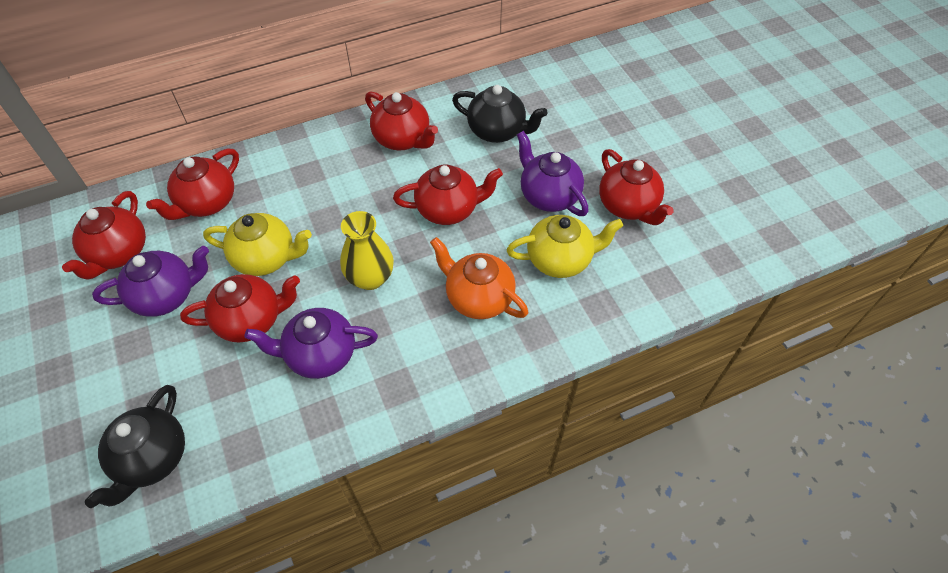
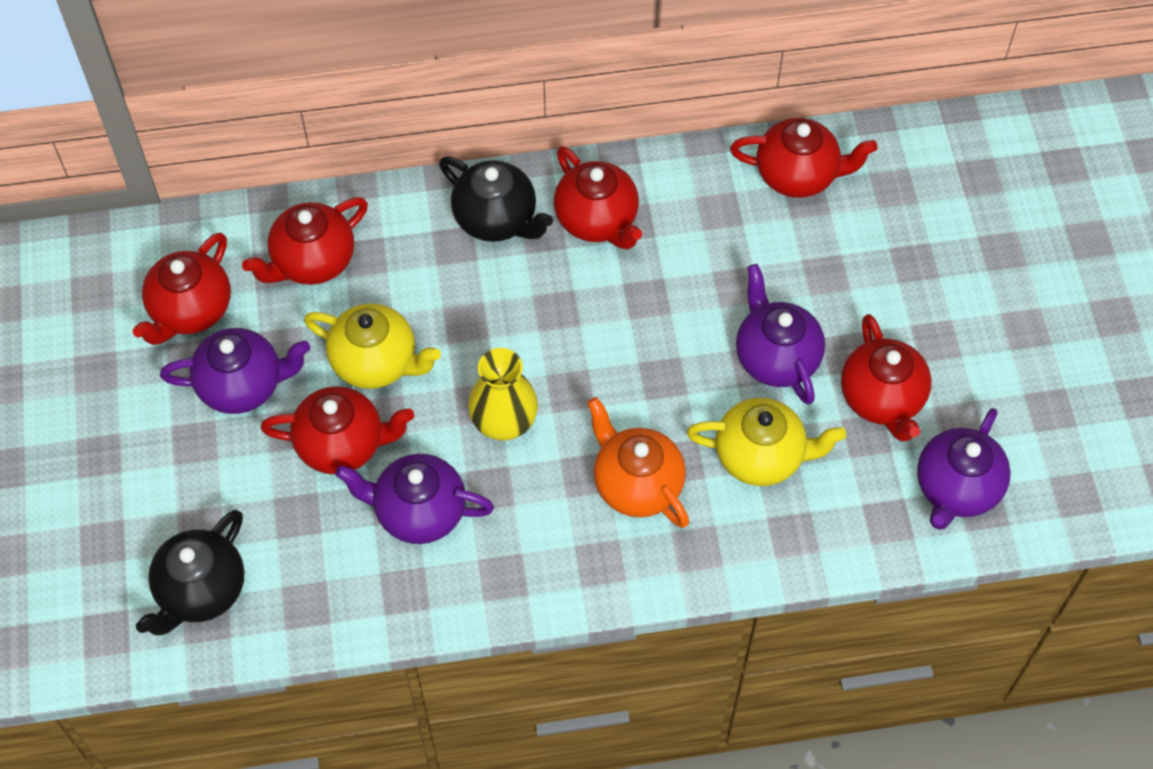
camera: 15 degrees right, 5 degrees up
red teapot [393,165,503,225] -> red teapot moved to [730,118,878,198]
black teapot [452,85,548,143] -> black teapot moved to [439,156,553,242]
none -> purple teapot [917,408,1011,530]

